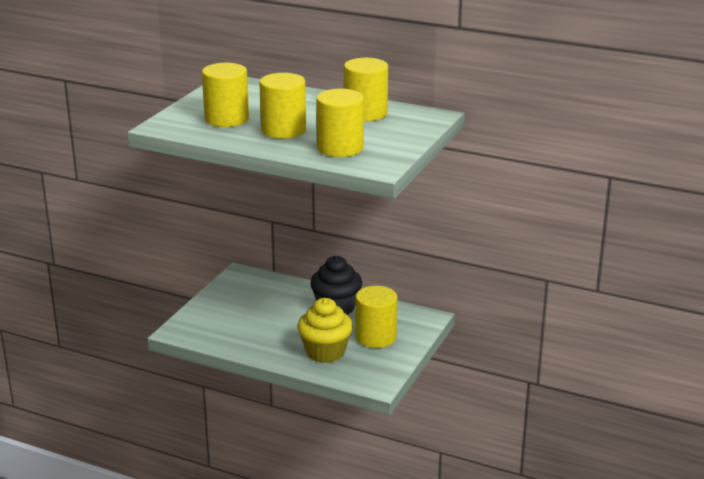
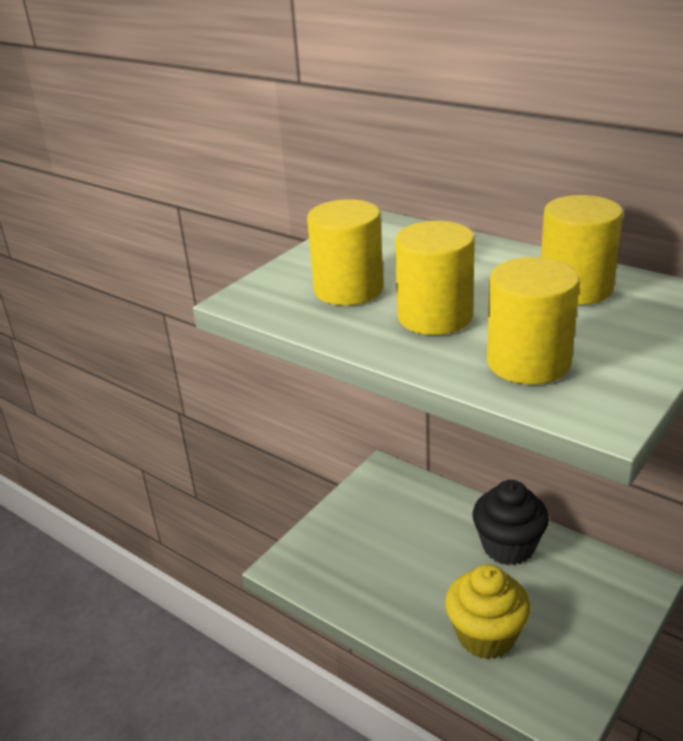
camera: 15 degrees right, 5 degrees up
yellow cylinder [355,286,397,348] -> none

